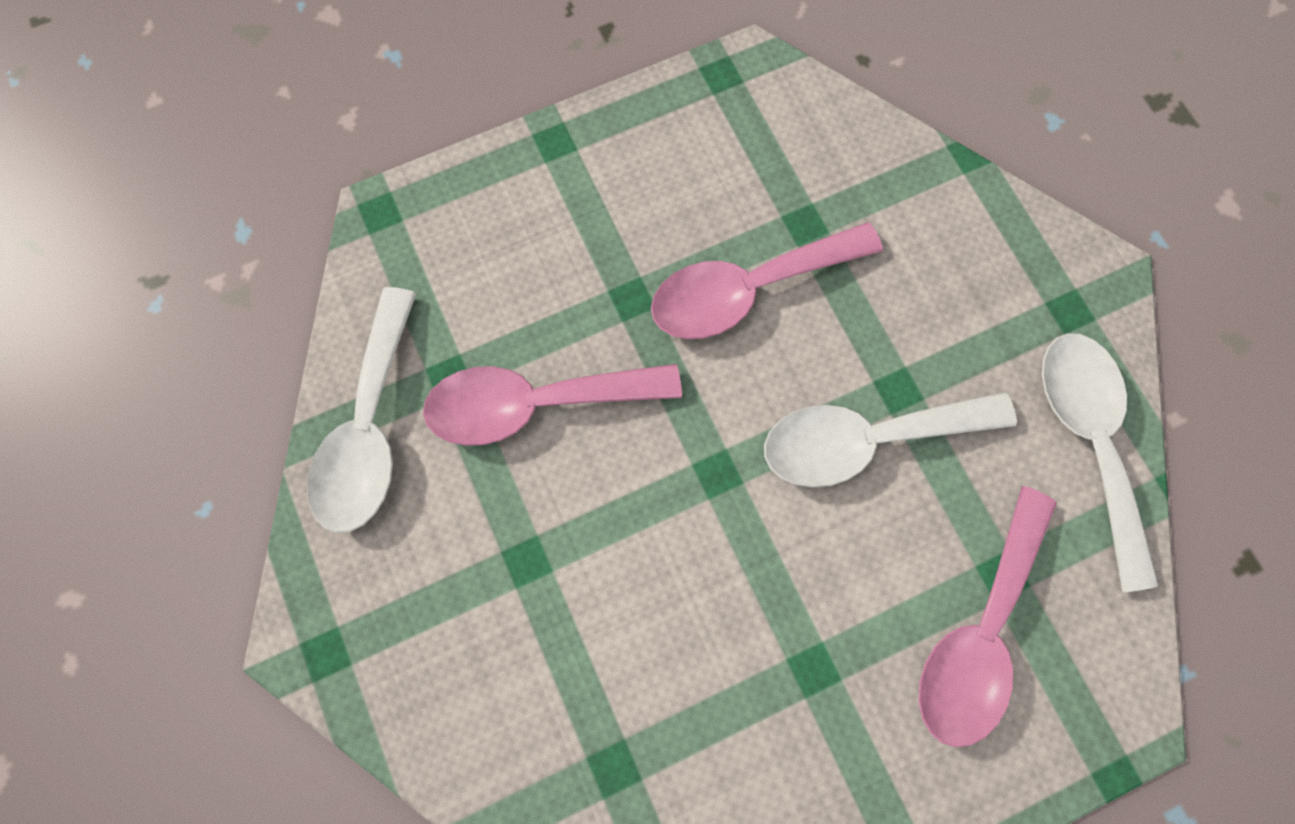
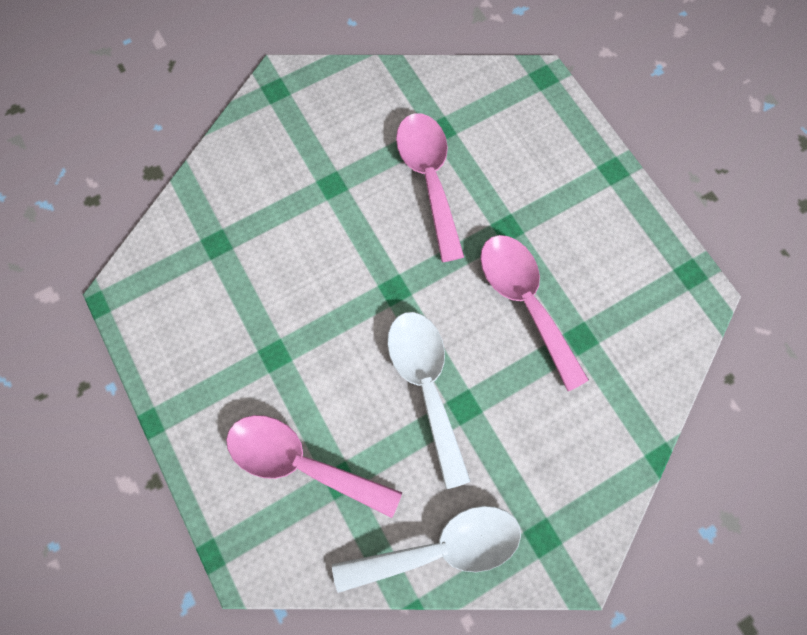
camera: 85 degrees right, 0 degrees up
white spoon [307,287,417,533] -> none

